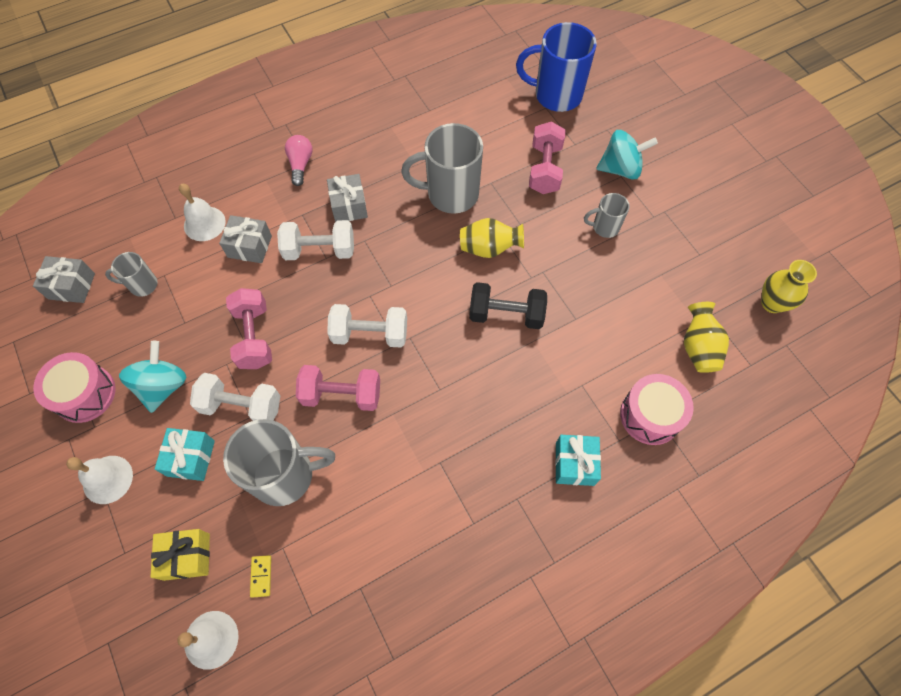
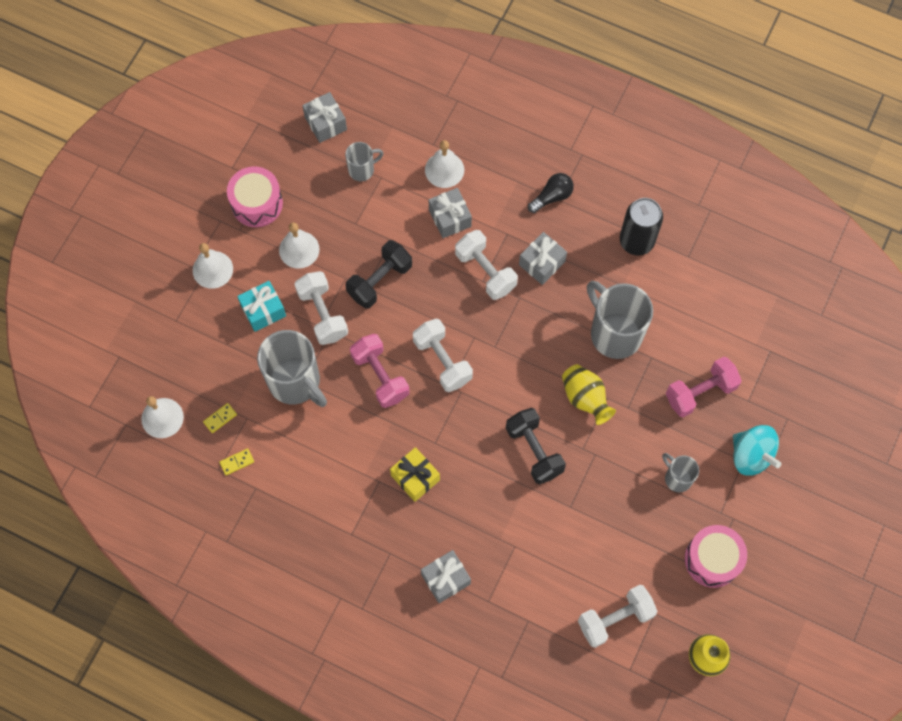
camera: 55 degrees right, 5 degrees up
grey mug [105,252,157,297] -> grey mug turned 105 degrees clockwise [345,142,383,181]
turquoise spinning top [119,341,187,413] -> white bell [279,222,320,269]
yellow gift [150,529,210,581] -> yellow gift moved to [390,447,440,502]
pink dumbbell [226,288,272,369] -> black dumbbell [346,240,412,308]
pink light bulb [285,135,313,186] -> black light bulb [528,173,574,213]
blue mug [516,22,597,112] -> none
turquoise gift [555,435,601,486] -> grey gift [421,550,471,603]
pink drum [620,374,694,445] -> pink drum moved to [685,525,747,588]
yellow vase [684,302,729,373] -> white dumbbell [578,585,658,648]
none -> yellow domino [220,448,254,475]
none -> black can [620,198,663,255]

